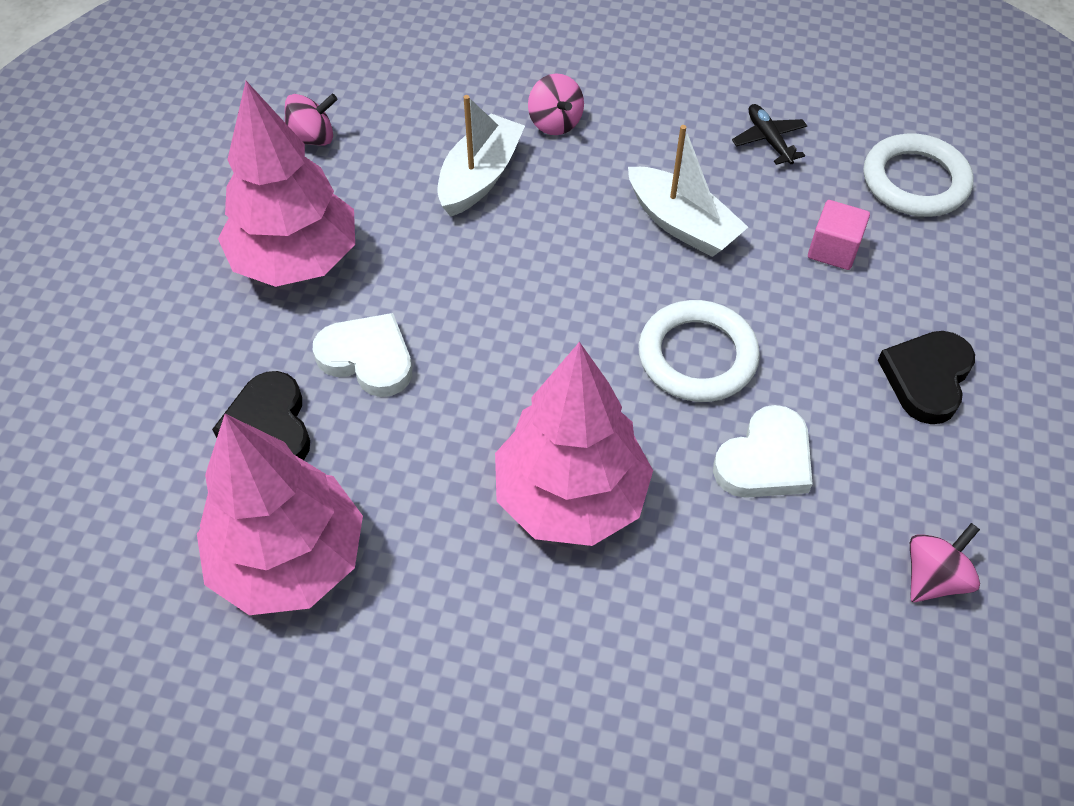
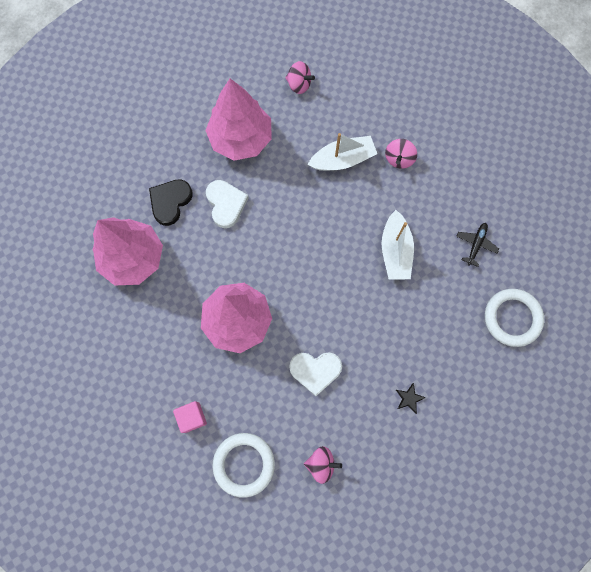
camera: 45 degrees right, 20 degrees up
white ring [638,300,760,402] -> white ring moved to [212,433,275,498]
pink cube [808,200,870,270] -> pink cube moved to [173,401,207,433]
black heart [878,331,975,424] -> black star [396,383,426,414]

